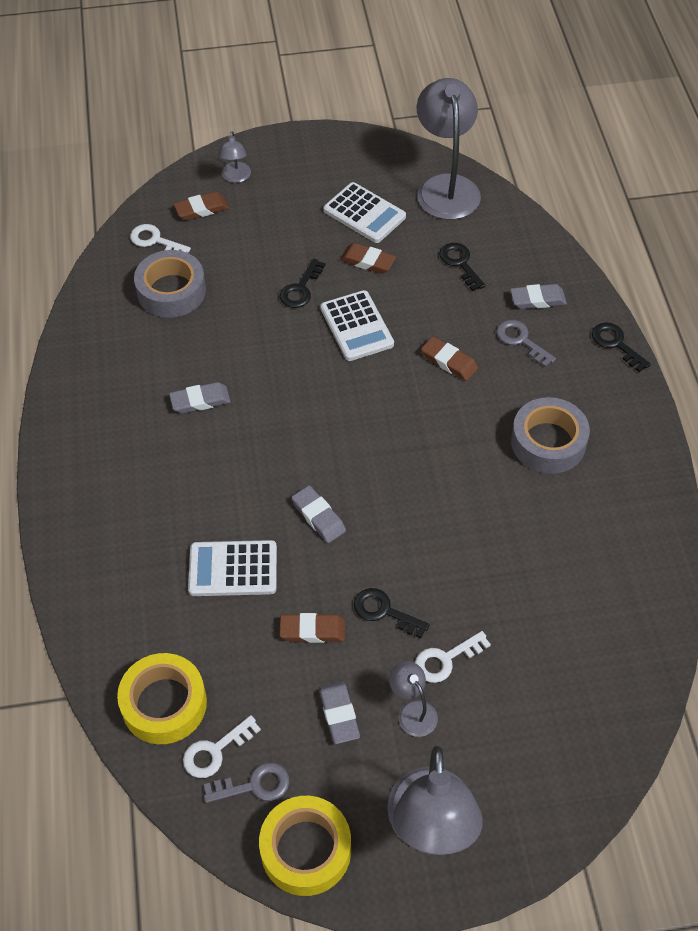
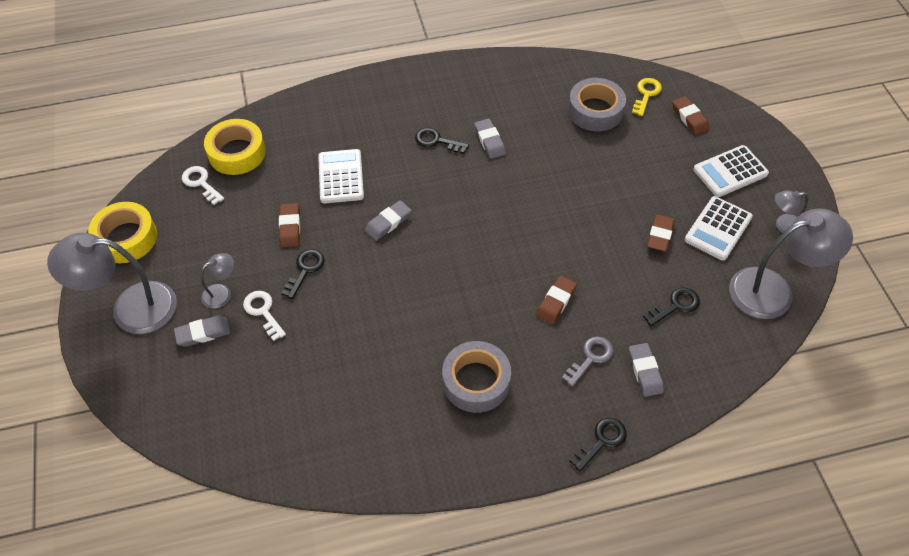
camera: 85 degrees right, 0 degrees up
white key [130,224,191,253] -> yellow key [632,78,662,116]
grey key [204,762,290,803] -> none
grey lamp [218,131,251,183] -> grey lamp moved to [775,190,808,233]
black key [280,259,325,308] -> black key moved to [415,128,469,154]
grey eraser [319,681,360,744] -> grey eraser moved to [174,316,230,347]
white calculator [321,290,394,361] -> white calculator moved to [693,145,769,197]

